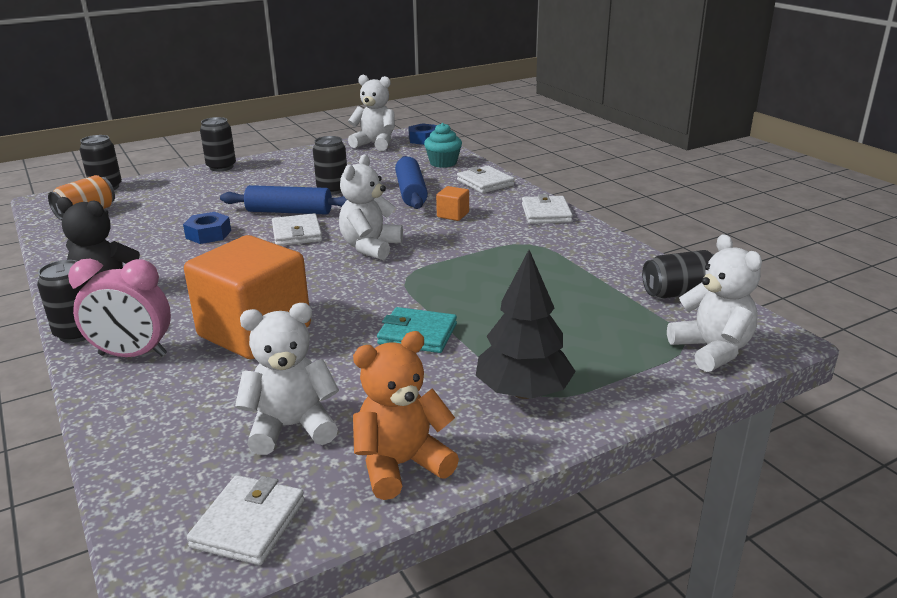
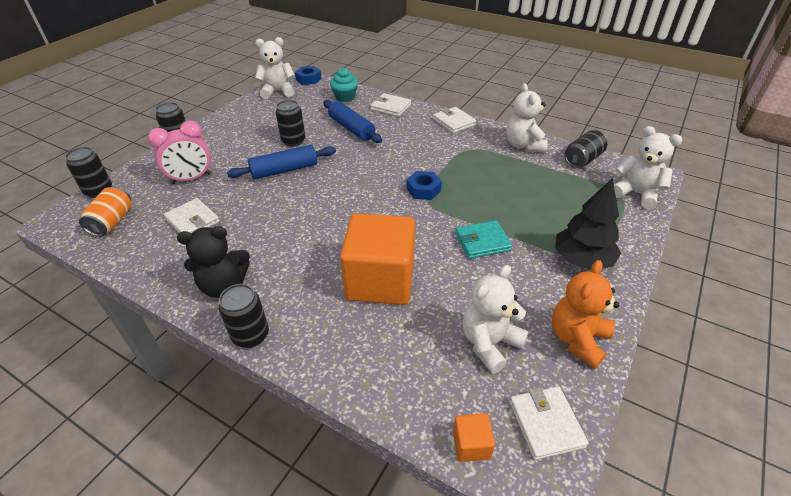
camera: 30 degrees left, 15 degrees up
pink clock [68,259,171,357] -> pink clock moved to [148,121,211,184]
blue nut [183,212,231,244] -> blue nut moved to [407,171,442,200]
white wallet [272,213,322,246] -> white wallet moved to [164,198,220,234]
white teddy bear [339,154,403,260] -> white teddy bear moved to [506,83,548,152]
orange cube [436,186,469,221] -> orange cube moved to [453,413,495,462]

